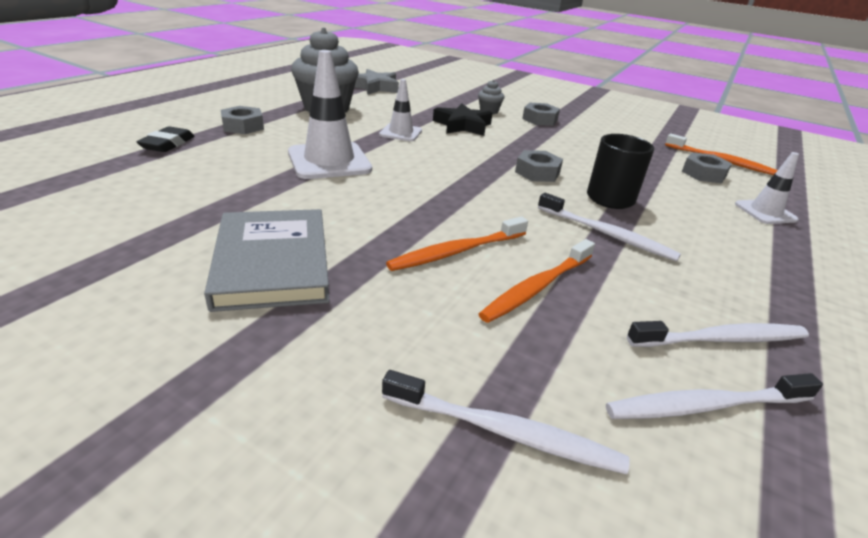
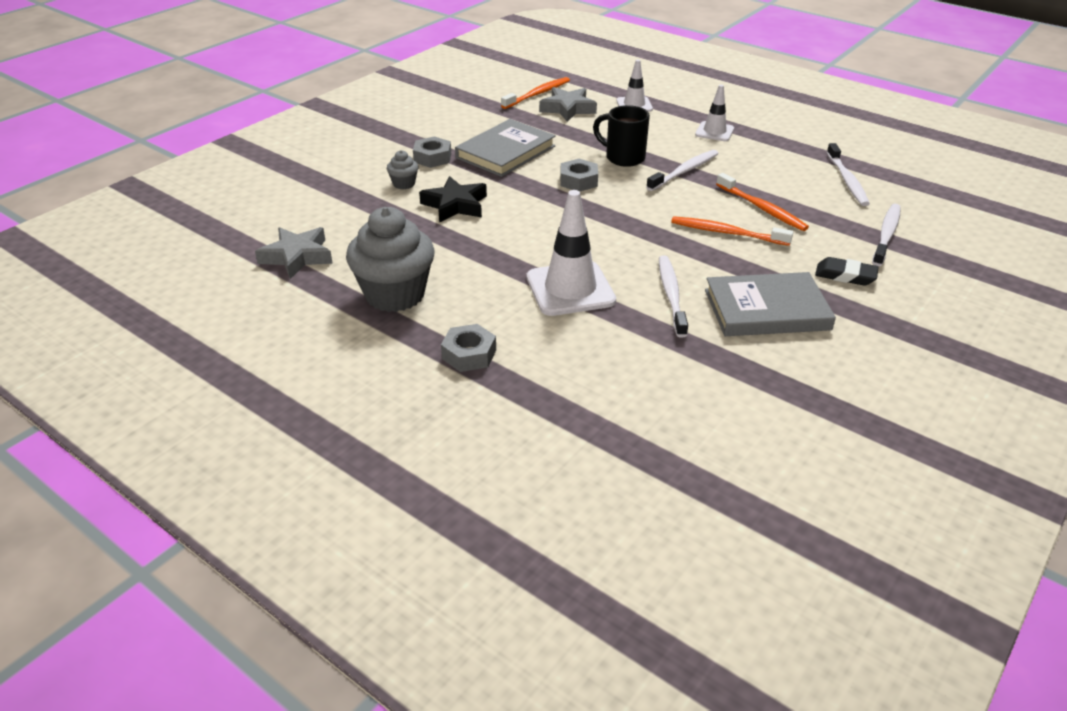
camera: 80 degrees left, 5 degrees up
black eraser [137,126,195,152] -> black eraser moved to [815,257,879,286]
white traffic cone [379,79,422,141] -> white traffic cone moved to [695,85,734,141]
orange toothbrush [386,216,528,271] -> orange toothbrush turned 135 degrees clockwise [671,216,793,246]
white toothbrush [627,321,809,347] -> white toothbrush moved to [659,256,688,338]
grey nut [682,152,732,183] -> grey star [539,87,597,122]
none -> grey book [455,119,556,177]

